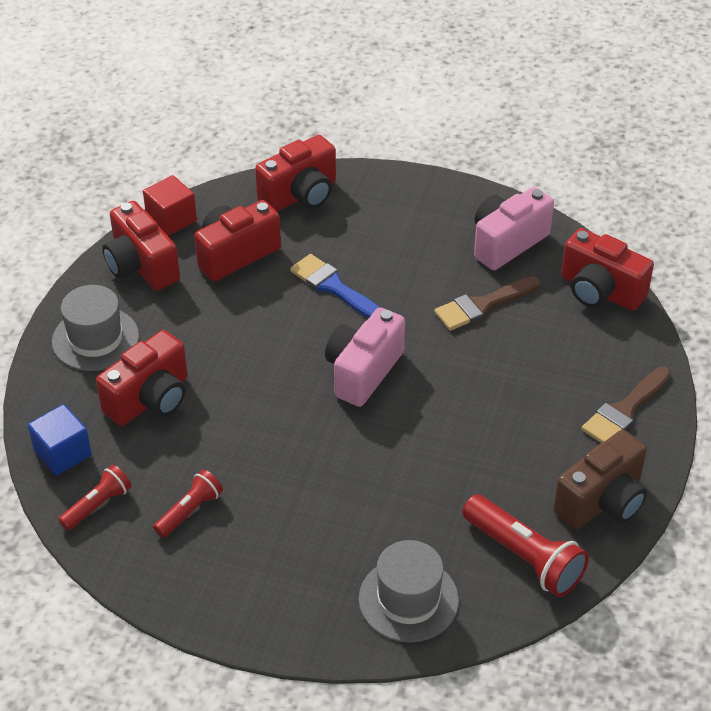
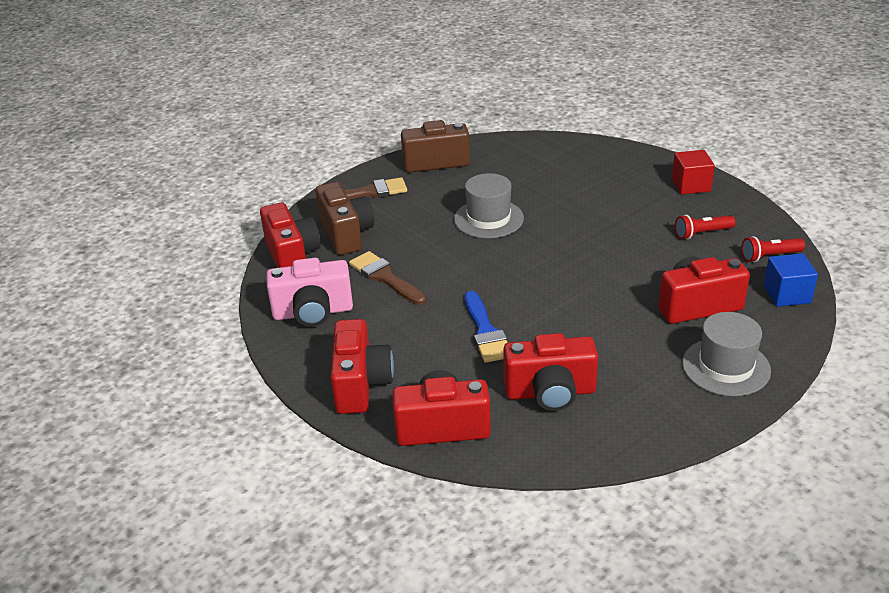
camera: 145 degrees left, 10 degrees down
red camera [102,201,180,291] -> red camera moved to [331,319,394,414]
red cube [143,175,197,236] -> red cube moved to [672,150,715,194]
pink camera [325,307,405,407] -> none
grey hat [359,540,459,642] -> grey hat moved to [454,173,524,238]
brown brush [434,276,540,331] -> brown brush turned 135 degrees counterclockwise [349,251,426,305]
red flashlight [462,494,589,597] -> none
none -> brown camera [315,182,374,255]

